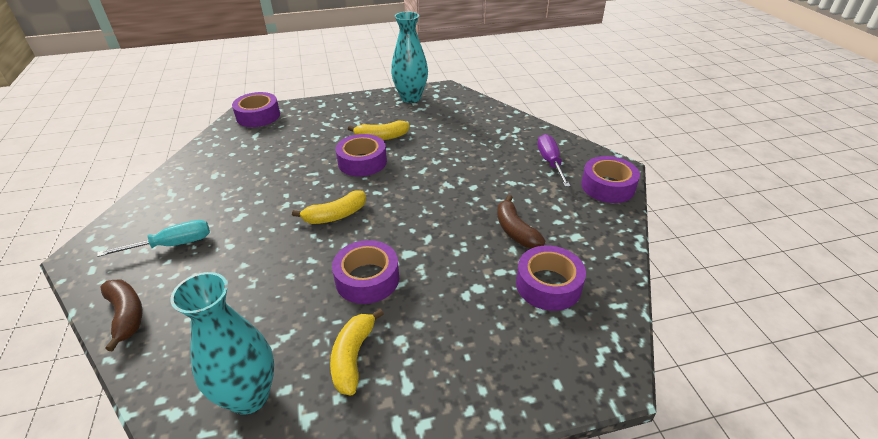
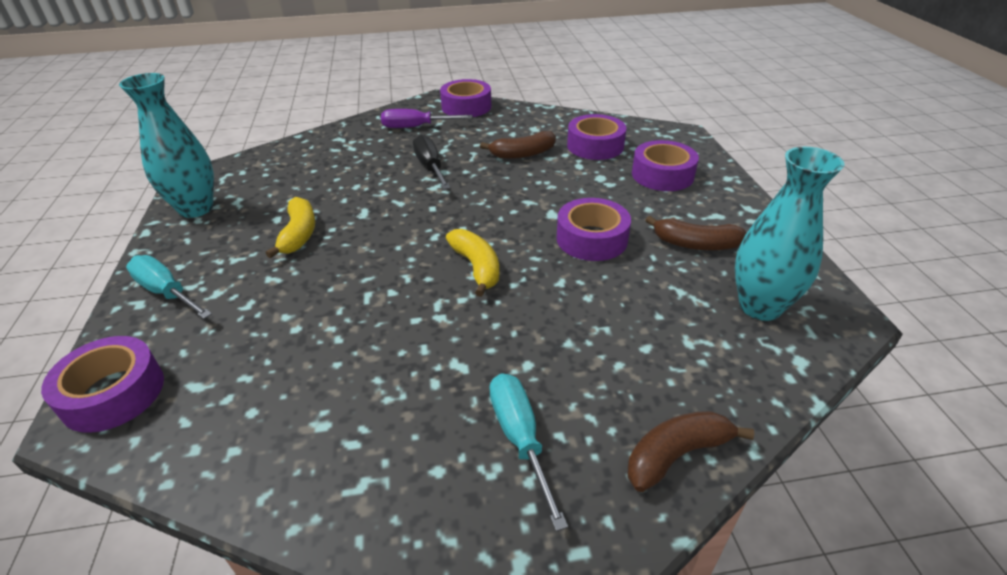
camera: 85 degrees left, 0 degrees up
yellow banana [330,309,384,395] -> brown banana [645,216,746,250]
purple tape [336,134,387,177] -> purple tape moved to [632,140,699,191]
none -> turquoise screwdriver [126,255,212,319]
none -> black screwdriver [413,135,450,189]

